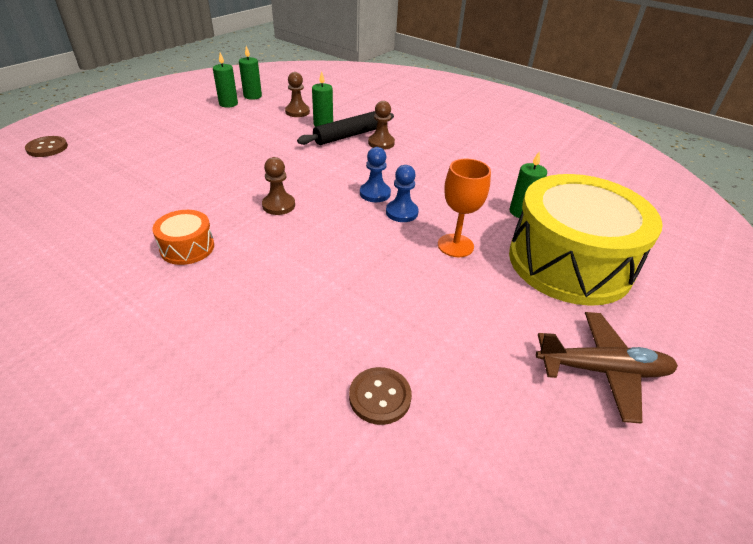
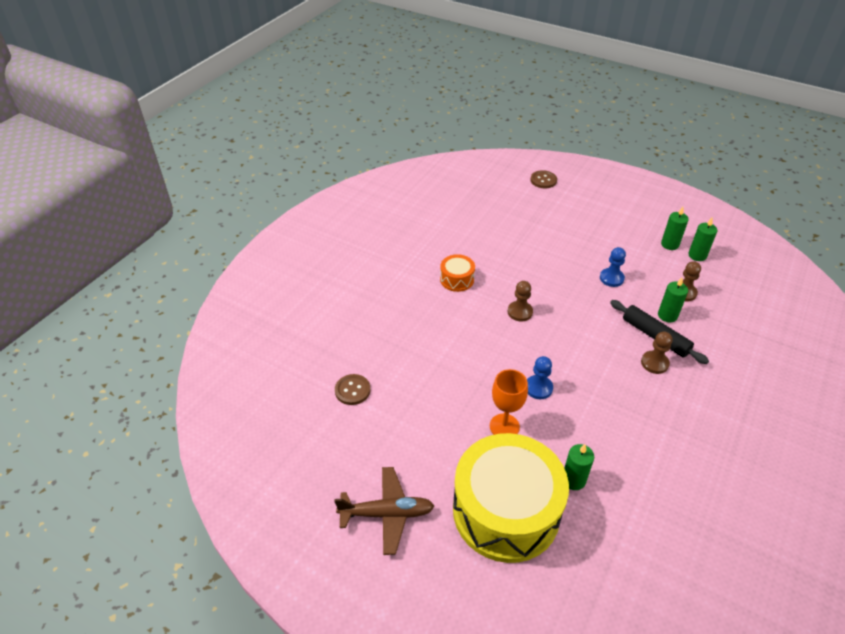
camera: 85 degrees right, 5 degrees up
blue pawn [360,147,391,202] -> blue pawn moved to [600,247,626,287]
brown plane [536,312,678,424] -> brown plane turned 90 degrees counterclockwise [334,467,434,555]

